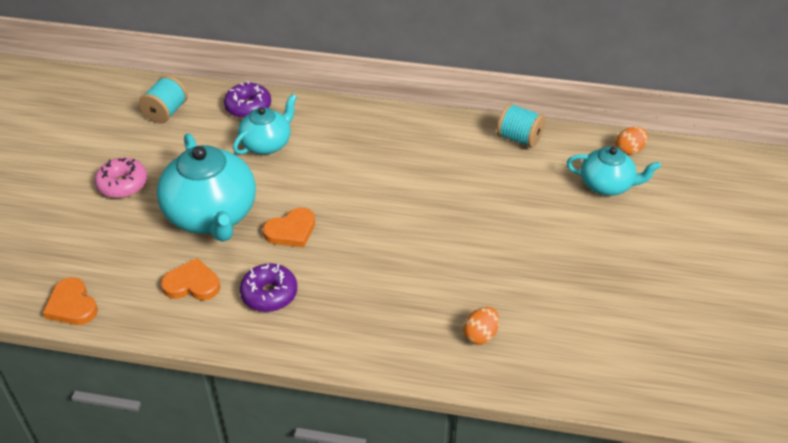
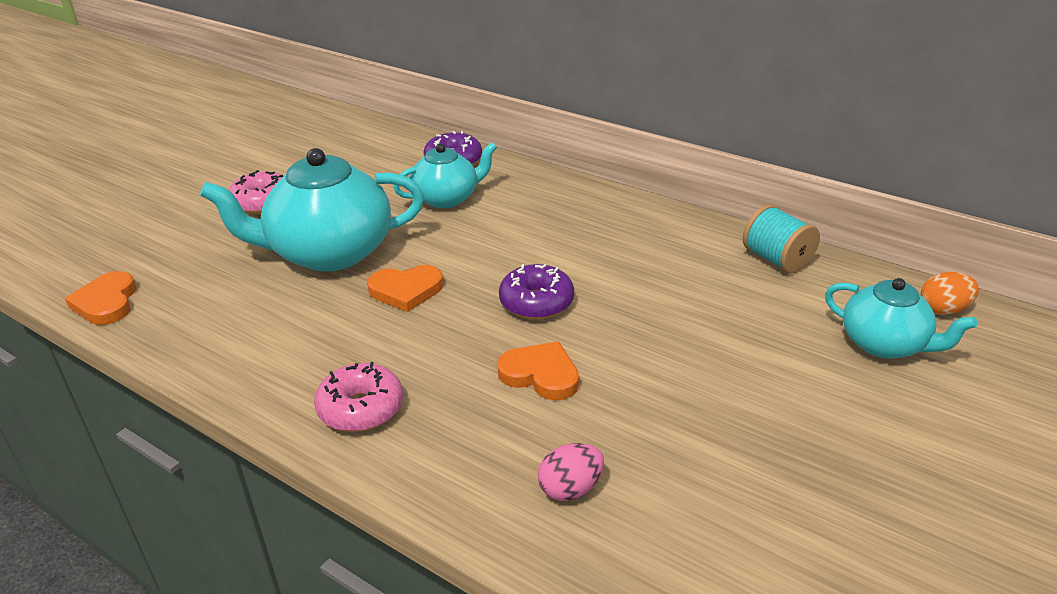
camera: 25 degrees right, 10 degrees down
turquoise spool [139,75,188,124] -> none
turquoise teapot [157,133,256,242] -> turquoise teapot turned 75 degrees clockwise [200,148,424,272]
orange heart [161,258,220,300] -> orange heart moved to [497,342,579,400]
purple donut [240,263,297,312] -> purple donut moved to [499,264,574,320]
orange egg [464,307,499,345] -> pink egg [538,443,604,501]
none -> pink donut [314,362,403,432]

